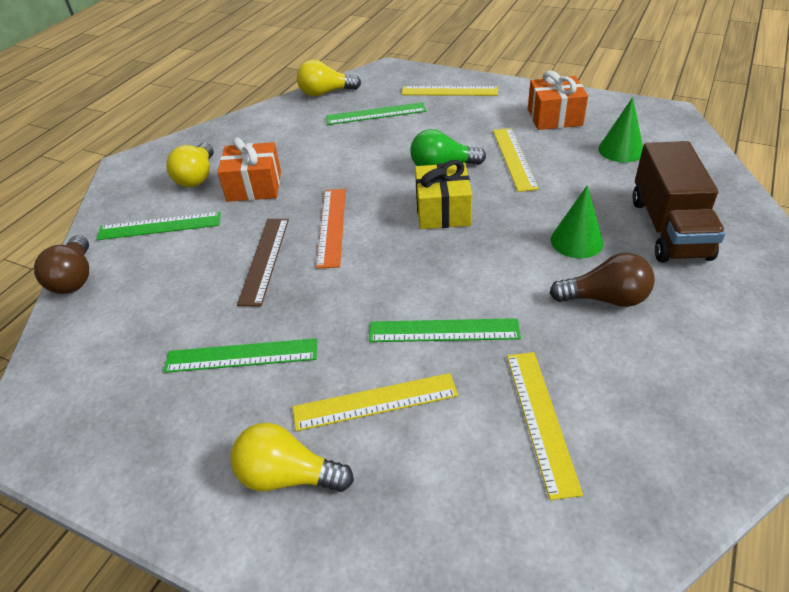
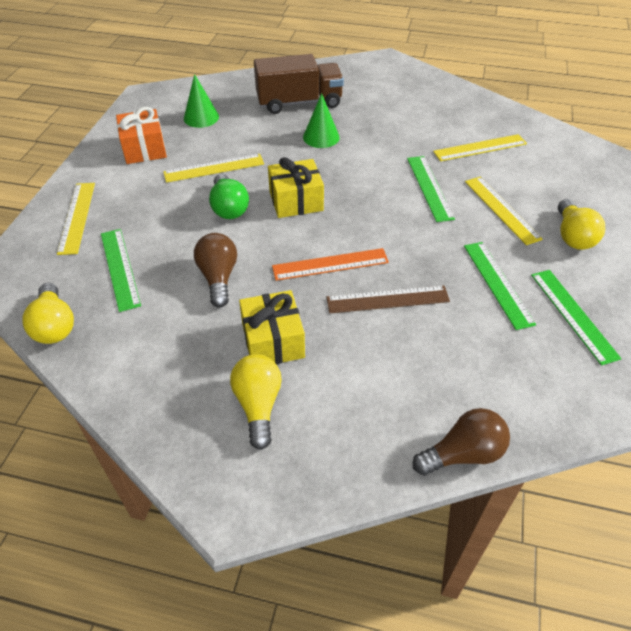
camera: 105 degrees left, 5 degrees up
green ruler [96,212,221,240] -> green ruler moved to [531,270,622,365]
yellow light bulb [166,143,213,187] -> yellow light bulb turned 90 degrees counterclockwise [230,354,282,450]
orange gift [218,137,281,202] -> yellow gift [239,290,305,364]
brown light bulb [550,253,655,307] -> brown light bulb moved to [194,233,237,308]

